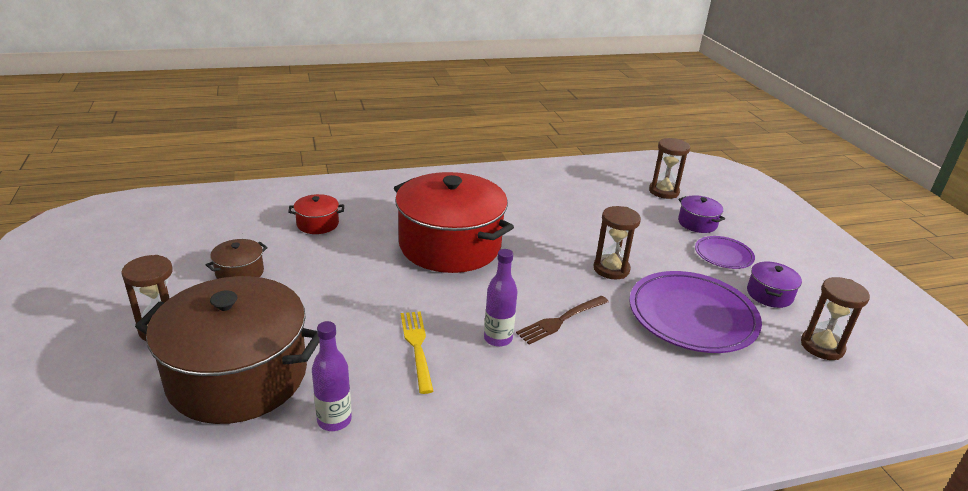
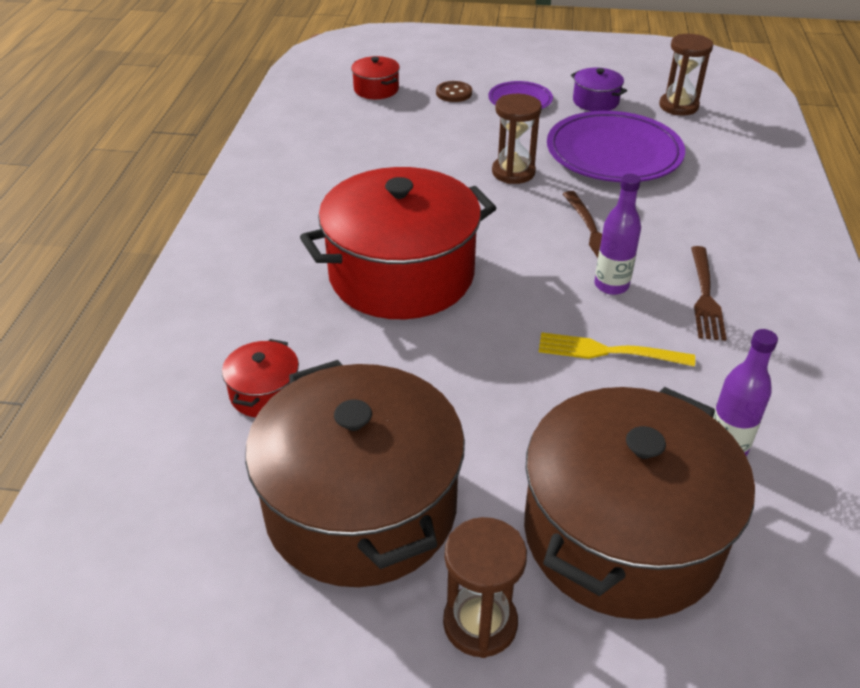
camera: 65 degrees left, 10 degrees up
brown pot [206,239,268,279] -> brown pot [245,360,465,587], size x2.40
brown hourglass [649,138,690,199] -> red pot [351,56,400,99]
purple pot [678,195,725,233] -> brown button [436,81,472,102]
none -> brown fork [691,246,727,341]

